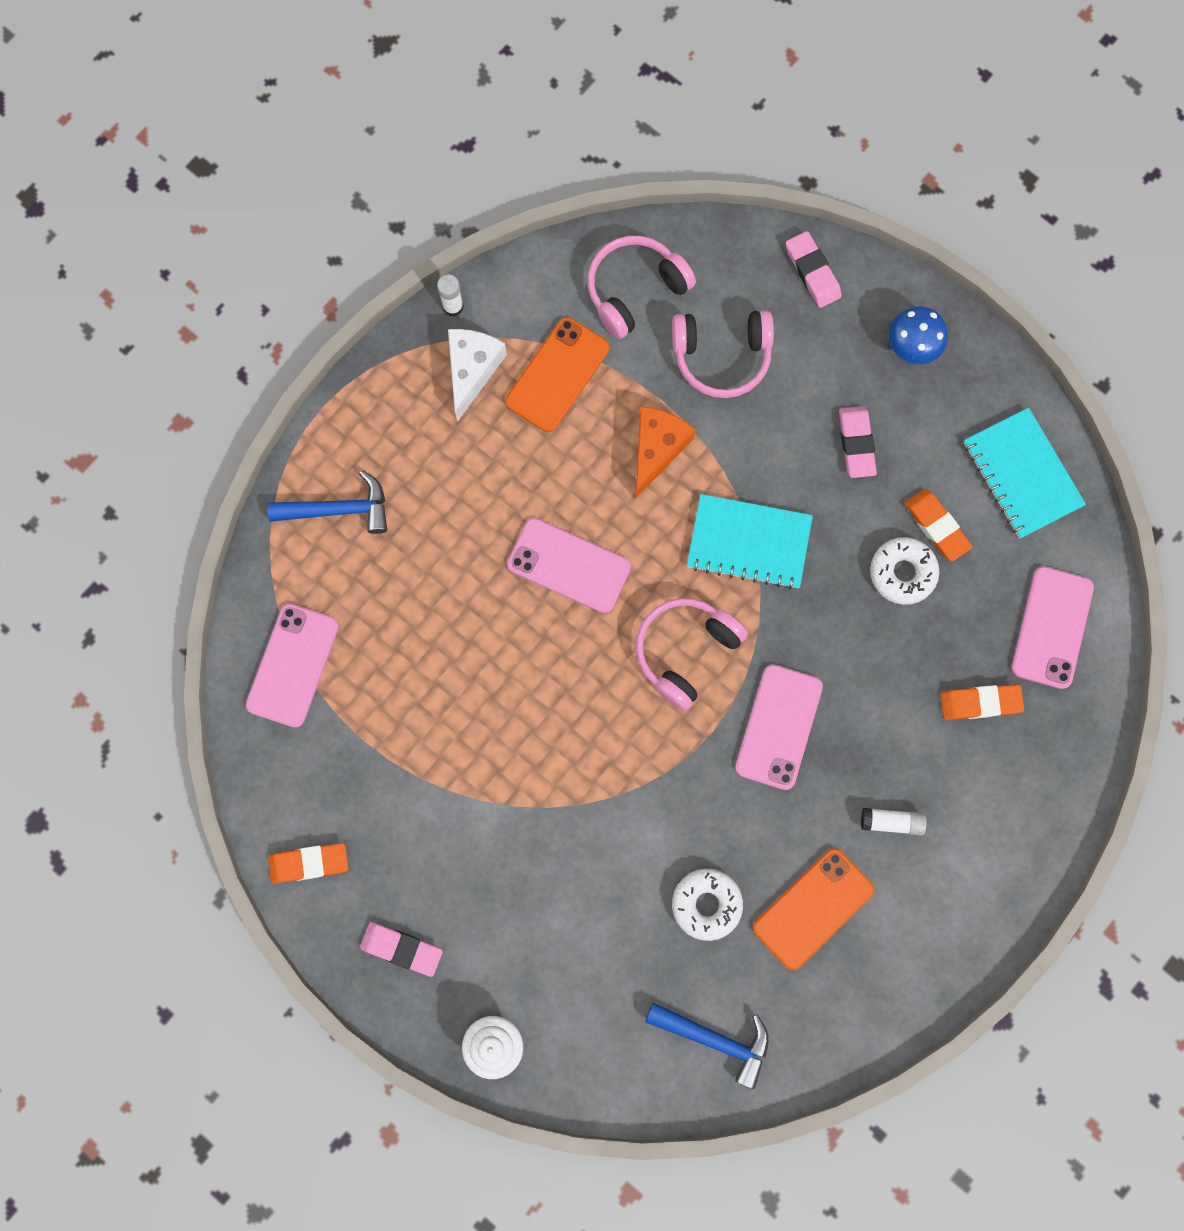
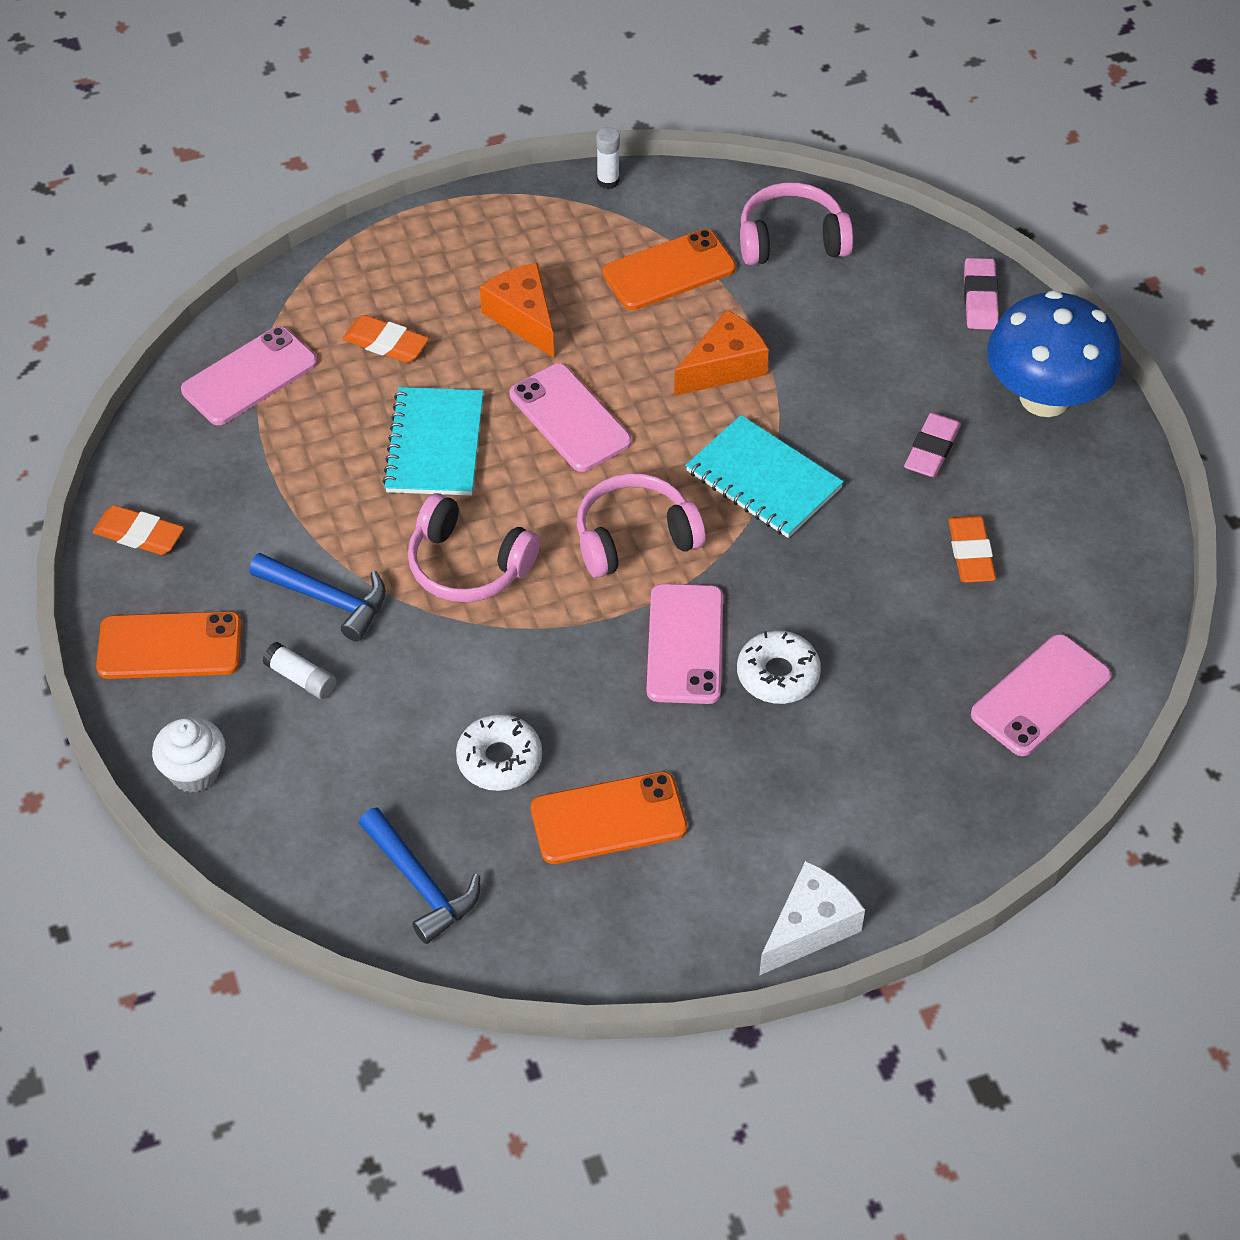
camera: 30 degrees right, 25 degrees down
blue hammer [267,470,387,534] -> blue hammer moved to [249,553,386,642]
pink eraser [360,922,443,977] -> orange phone [96,611,242,679]
white cheese [448,329,507,421] -> white cheese moved to [759,861,865,976]
pink headphones [672,310,774,398] -> pink headphones moved to [408,493,540,602]
pink phone [735,664,823,790] -> pink phone turned 45 degrees counterclockwise [646,584,723,704]
white glue stick [861,808,927,836] -> white glue stick moved to [263,642,336,699]
white donut [870,537,939,605] -> white donut moved to [737,630,821,704]
blue mushroom [888,307,948,364] -> blue mushroom [987,290,1122,417], size x1.93
orange eraser [940,685,1024,720] -> orange eraser moved to [343,315,429,363]
turquoise notebook [964,408,1086,539] -> turquoise notebook moved to [382,387,484,496]
none -> orange cheese [480,263,554,358]

